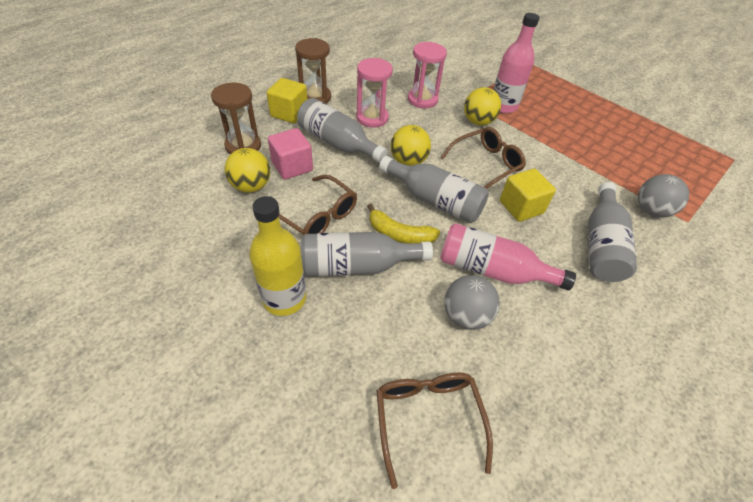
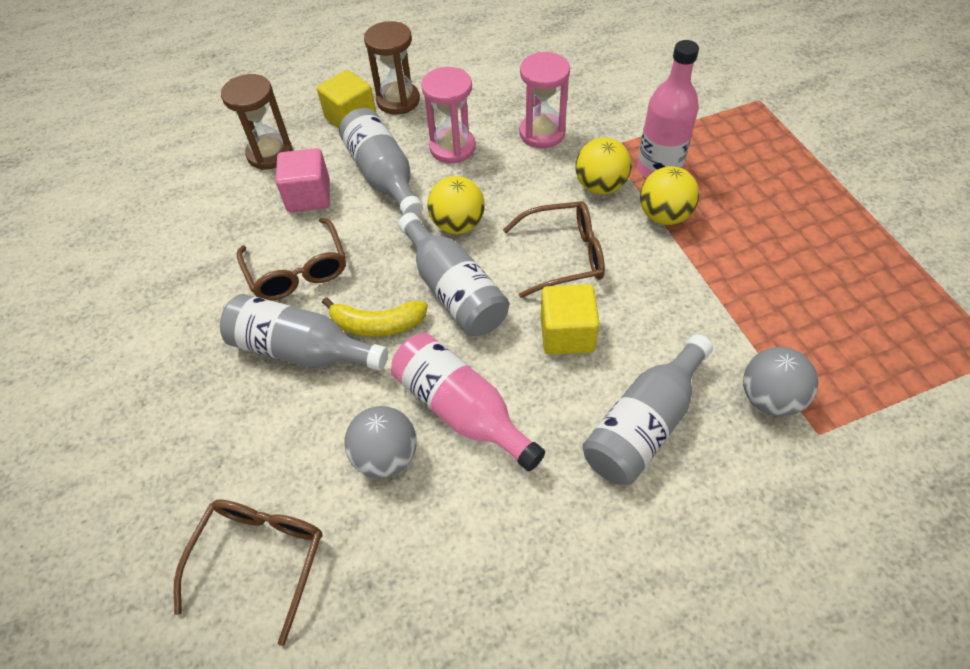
camera: 30 degrees right, 5 degrees up
yellow ball [225,148,270,193] -> yellow ball moved to [640,166,699,225]
yellow bottle [249,196,306,316] -> none
yellow banana [367,204,440,243] -> yellow banana turned 45 degrees counterclockwise [322,297,428,337]

